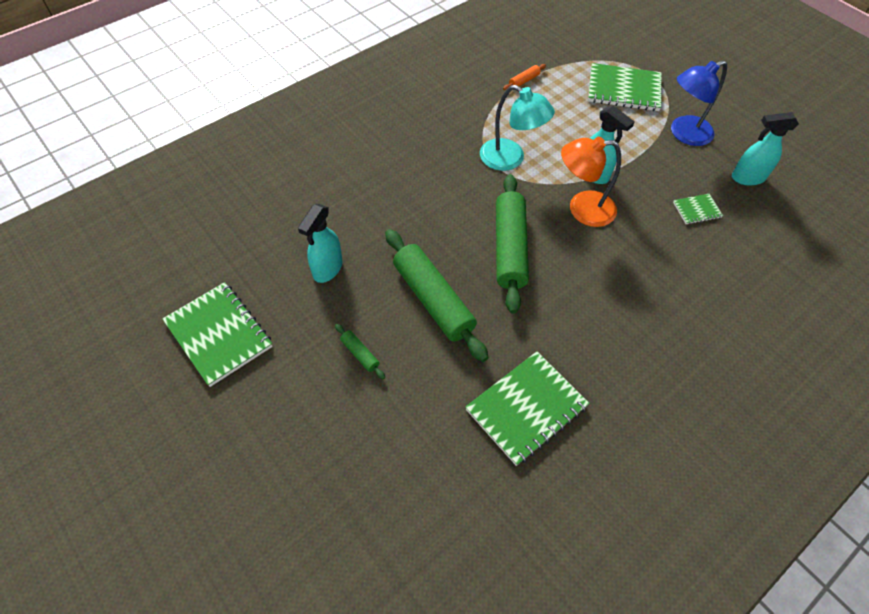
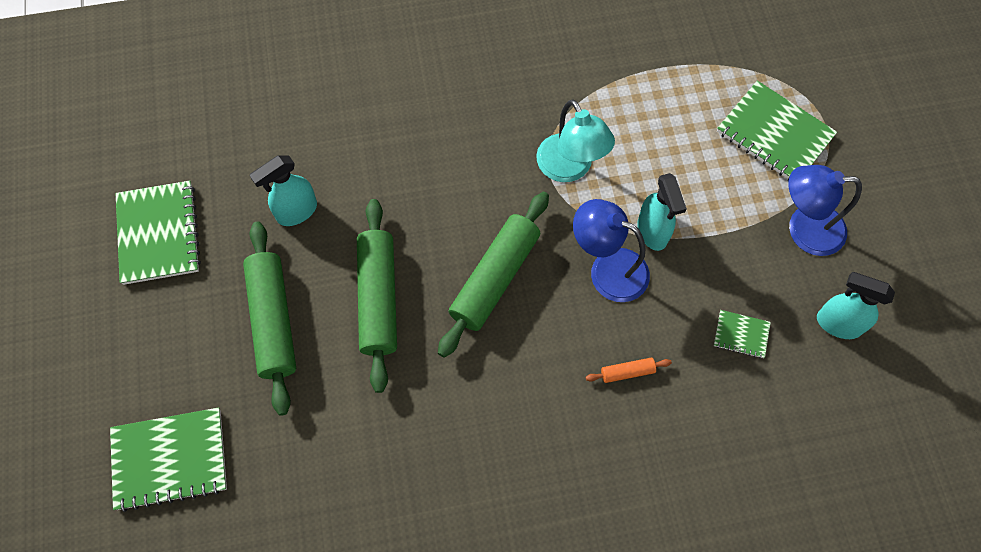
camera: 30 degrees right, 10 degrees up
green rolling pin [335,324,385,379] -> green rolling pin [243,222,296,416], size x2.38
green notebook [465,351,590,466] -> green notebook moved to [110,407,227,512]
orange rolling pin [503,64,546,90] -> orange rolling pin moved to [586,358,672,383]
orange lamp [561,137,621,227] -> blue lamp [573,199,650,302]

